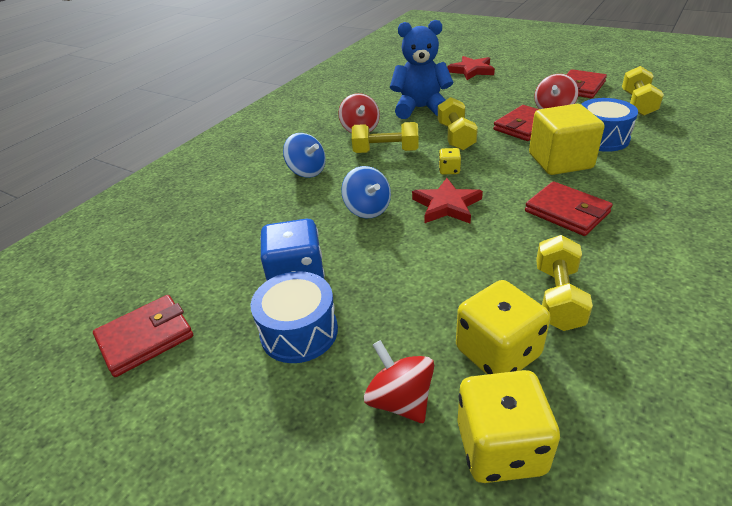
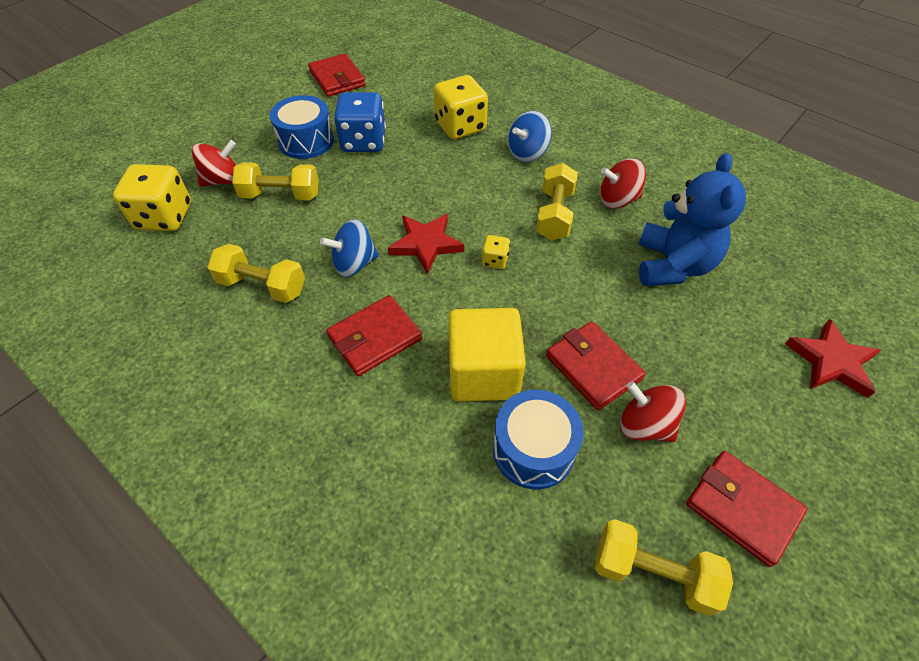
camera: 95 degrees right, 15 degrees up
blue spinning top [341,166,391,218] -> blue spinning top moved to [320,219,379,277]
yellow dumbbell [438,97,478,150] -> yellow dumbbell moved to [232,162,319,201]
yellow dice [456,280,551,375] -> yellow dice moved to [434,75,488,139]

